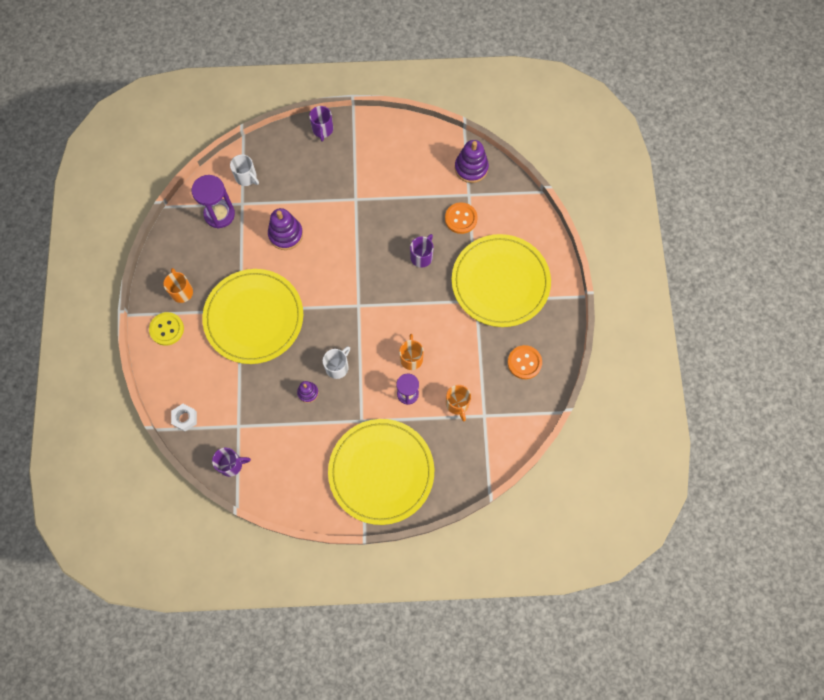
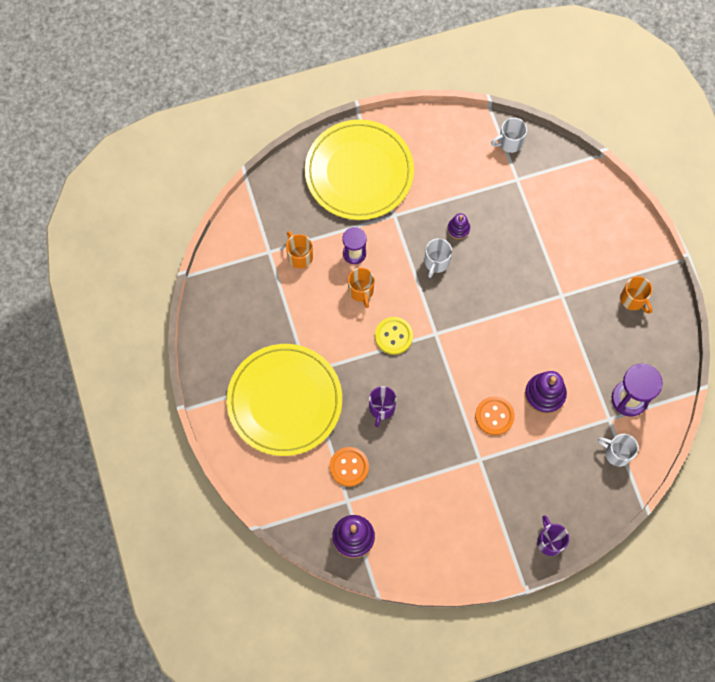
camera: 165 degrees right, 0 degrees up
yellow button [149,312,184,346] -> yellow button moved to [375,317,413,355]
white nut [171,404,197,431] -> none
yellow plate [202,269,303,364] -> none
purple mug [212,448,251,477] -> white mug [491,117,527,153]
orange button [508,345,542,379] -> orange button moved to [475,396,515,435]

